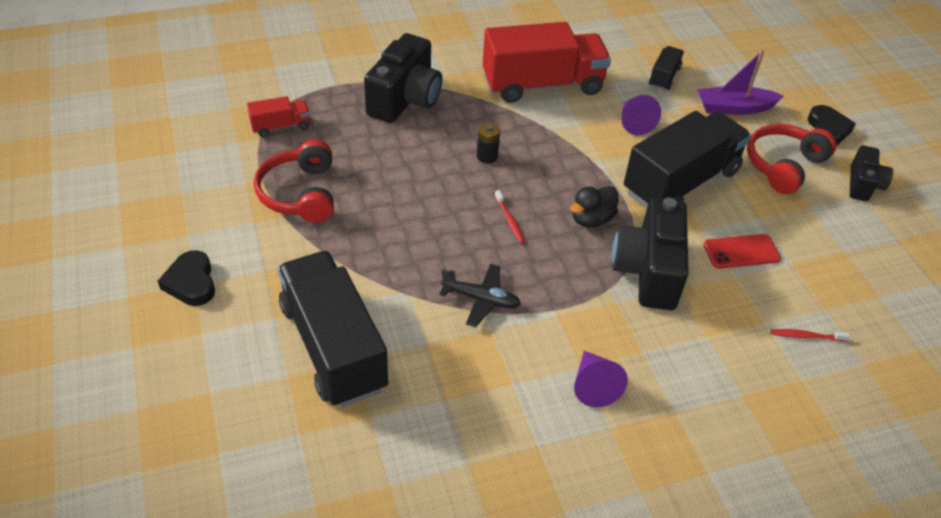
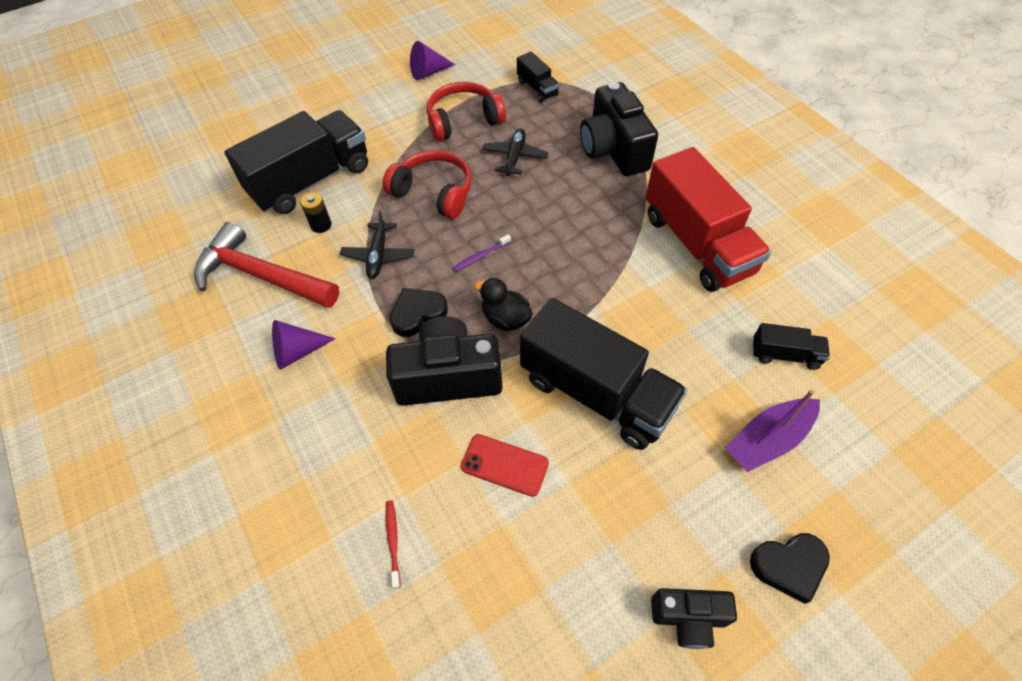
camera: 80 degrees right, 10 degrees up
black heart [158,250,215,306] -> black heart moved to [390,288,448,337]
red truck [247,96,310,137] -> black truck [517,52,559,102]
black camera [364,33,442,123] -> black camera turned 60 degrees clockwise [580,82,658,176]
black battery [477,122,500,164] -> black battery moved to [300,192,331,233]
red toothbrush [495,190,525,243] -> purple toothbrush [453,234,511,272]
purple cone [621,95,661,136] -> purple cone moved to [410,41,455,80]
purple boat [697,50,784,115] -> purple boat turned 105 degrees counterclockwise [725,390,820,472]
red phone [704,234,781,269] -> red phone turned 45 degrees counterclockwise [461,434,549,497]
red headphones [747,124,836,194] -> red headphones moved to [383,150,472,219]
none -> red hammer [194,221,339,308]
none -> black plane [482,128,548,176]

